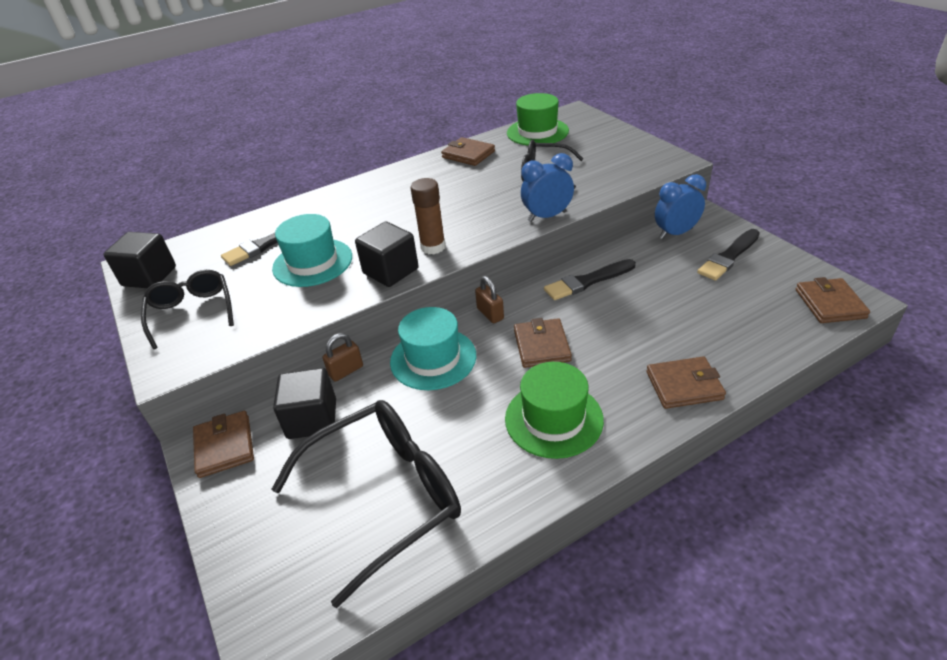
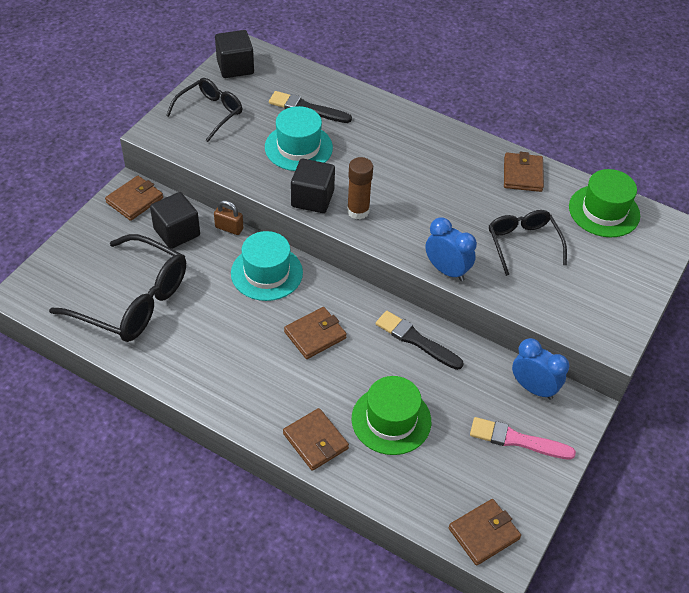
camera: 55 degrees right, 10 degrees up
brown padlock [475,276,504,323] -> none
green hat [505,362,604,459] -> green hat moved to [352,376,431,455]
black brush [697,229,760,280] -> pink brush [470,417,576,460]

